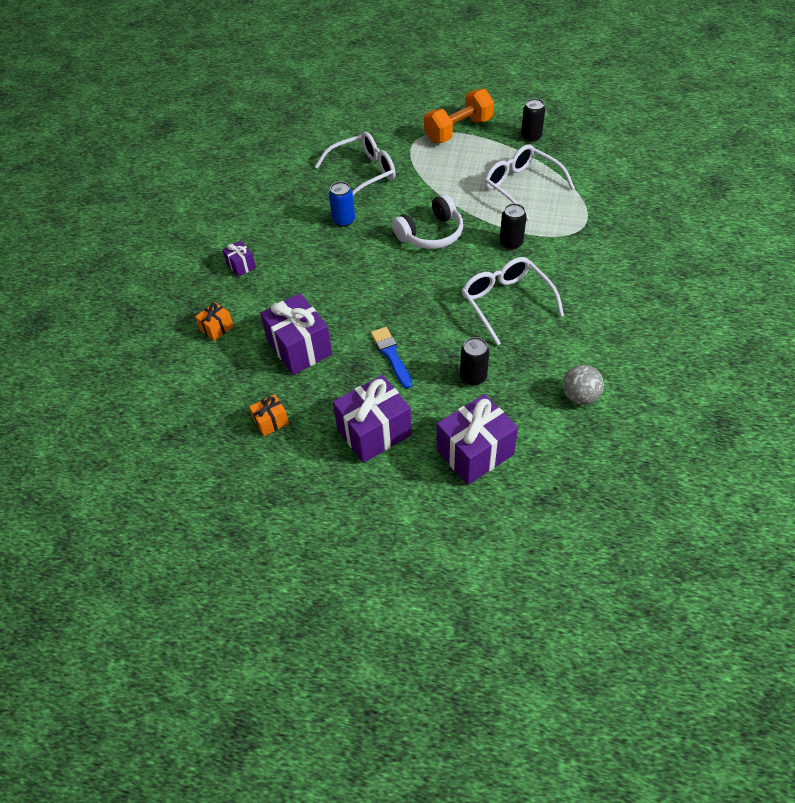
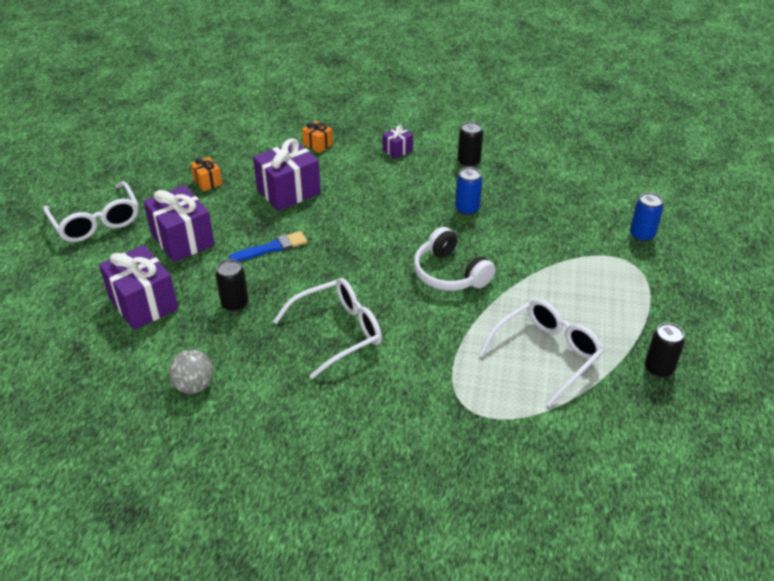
camera: 85 degrees right, 10 degrees down
white glasses [315,132,395,195] -> white glasses moved to [43,181,138,242]
orange dumbbell [424,89,494,143] -> none
black can [500,203,527,250] -> black can moved to [458,121,483,167]
none -> blue can [630,192,663,242]

